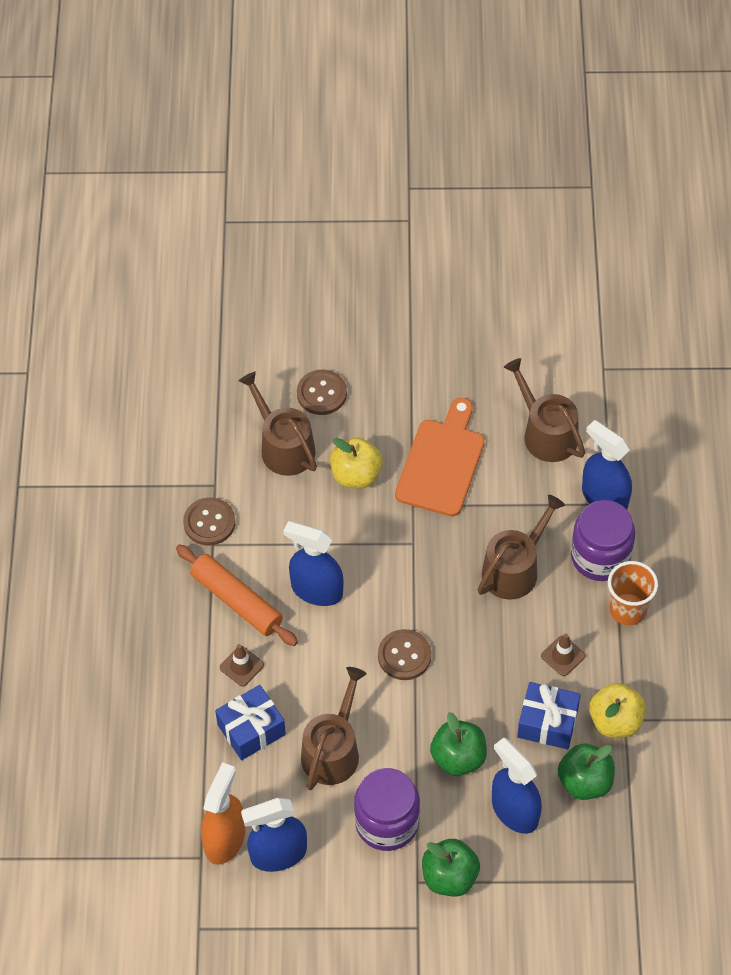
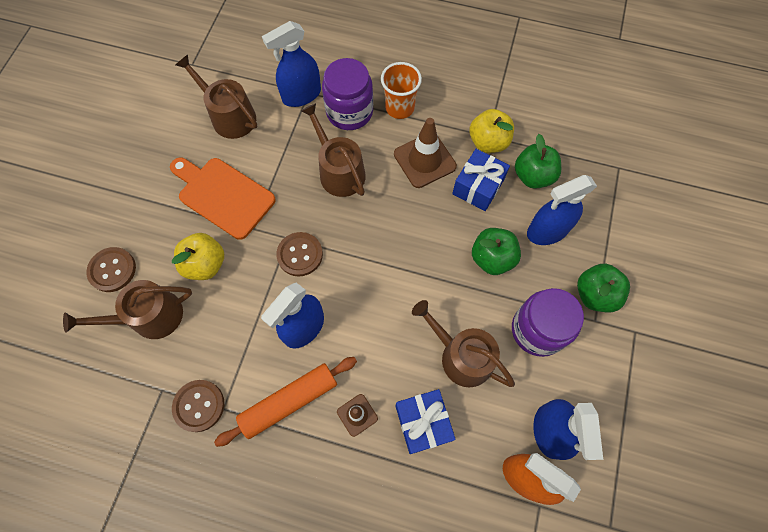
camera: 75 degrees left, 10 degrees up
brown button [378,629,431,680] -> brown button moved to [276,232,323,277]
brown watering can [504,358,585,462] -> brown watering can turned 60 degrees clockwise [176,55,257,139]
brown traffic cone [541,634,586,676] -> brown traffic cone [394,118,457,188], size x1.83

